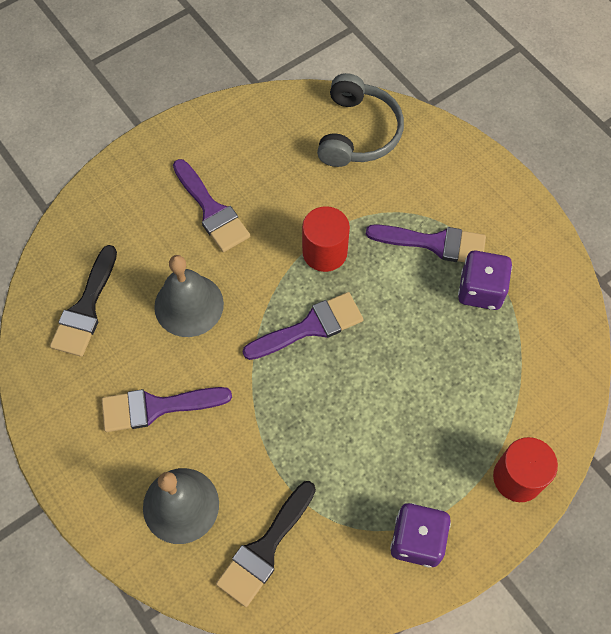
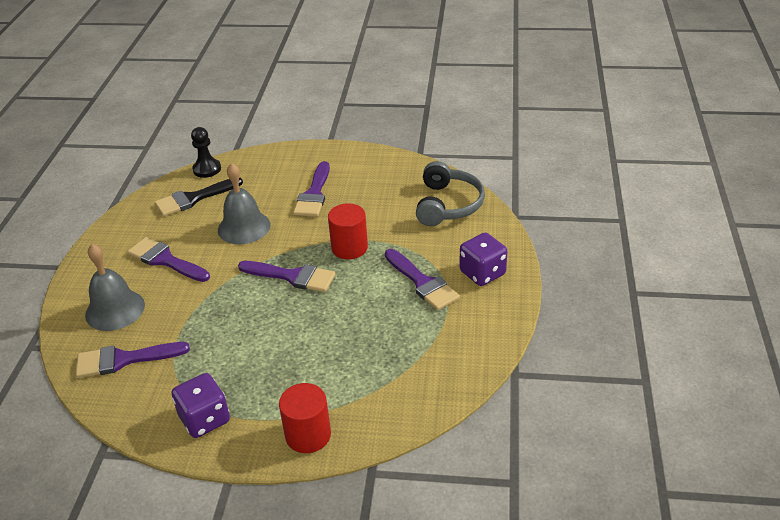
camera: 45 degrees right, 25 degrees down
black brush [216,481,316,607] -> purple brush [76,342,190,378]
grey headphones [317,73,404,167] -> grey headphones turned 45 degrees counterclockwise [416,161,485,226]
purple dice [458,251,512,310] -> purple dice moved to [459,232,507,286]
none -> black pawn [191,127,221,178]

